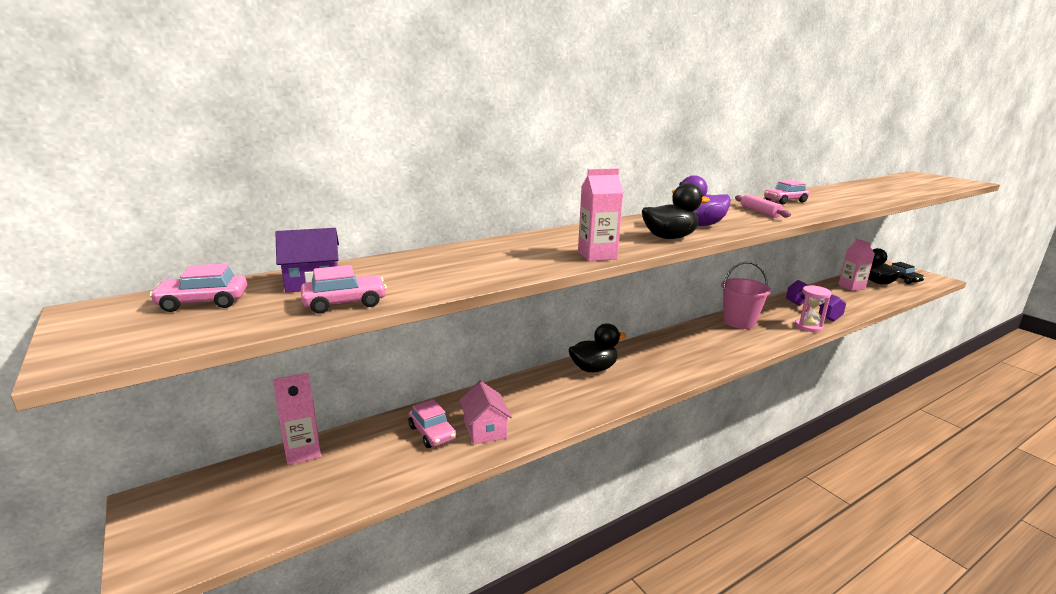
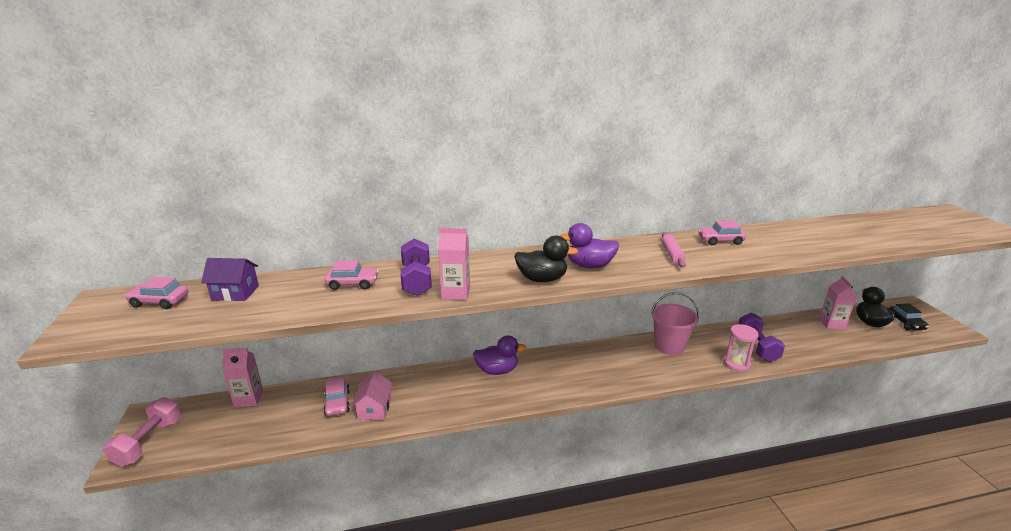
camera: 20 degrees right, 5 degrees up
pink car [301,265,387,314] -> pink car moved to [324,260,379,290]
black duck [568,323,626,372] -> purple duck [473,335,527,375]
none -> pink dumbbell [103,397,181,467]
none -> purple dumbbell [400,239,432,296]

